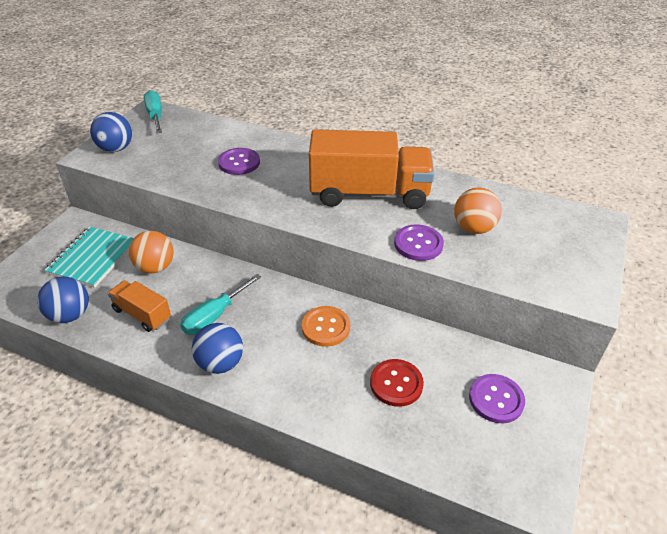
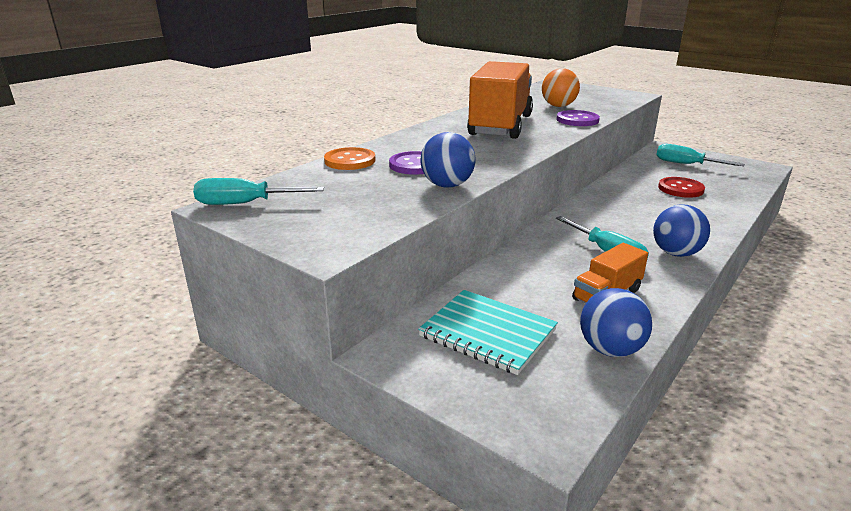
camera: 75 degrees left, 15 degrees down
blue ball [90,112,132,152] -> blue ball moved to [420,132,476,188]
orange ball [129,231,174,273] -> none
orange button [302,306,350,347] -> orange button moved to [324,147,376,170]
purple button [469,374,525,423] -> turquoise screwdriver [656,144,745,166]

